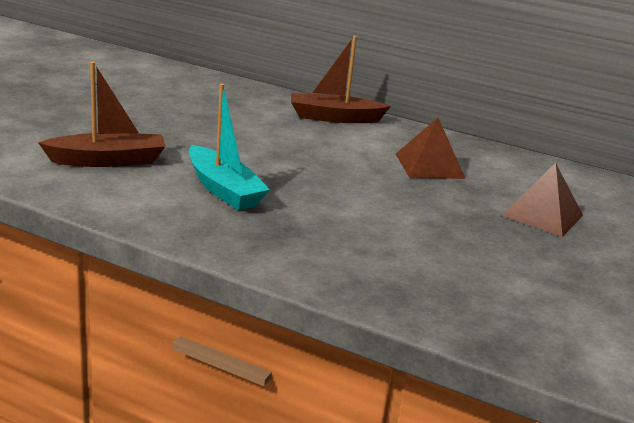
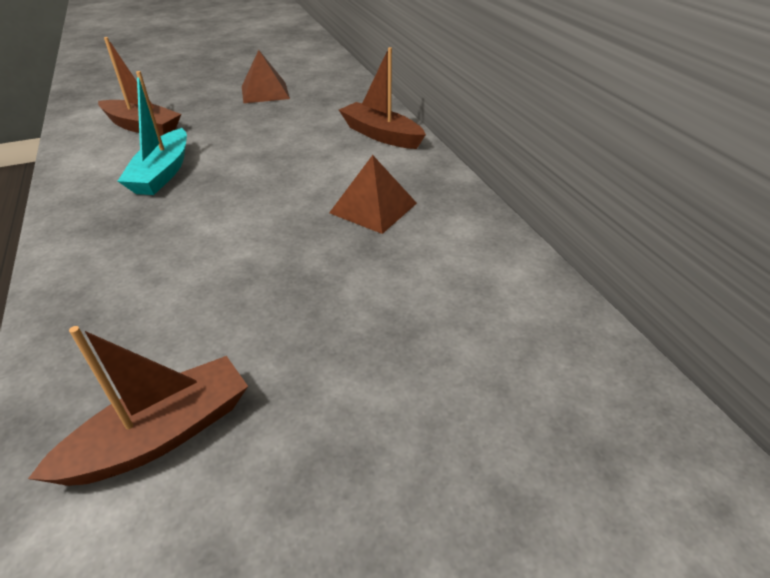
camera: 45 degrees right, 15 degrees up
brown pyramid [501,163,583,237] -> brown pyramid moved to [242,50,290,103]
none -> brown boat [28,326,248,486]

